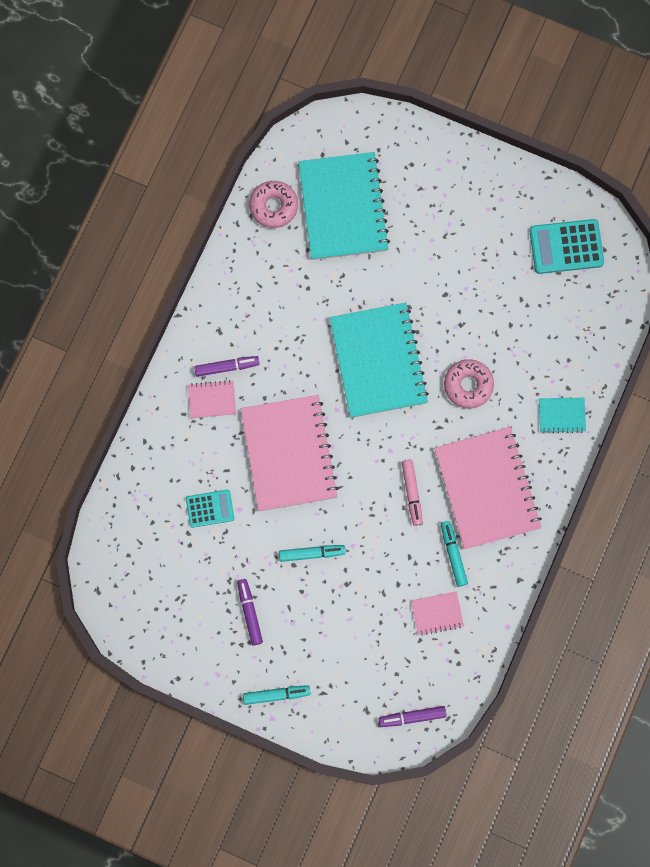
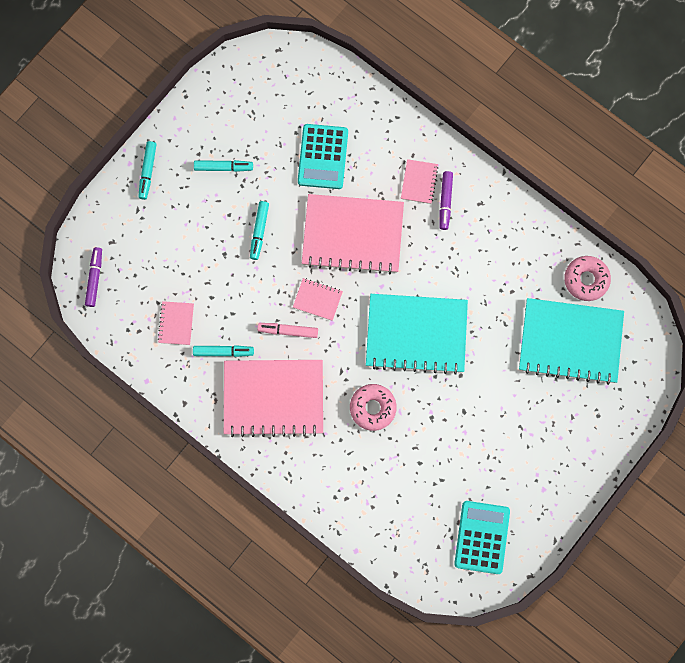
camera: 105 degrees right, 0 degrees up
turquoise calculator [186,490,234,528] -> turquoise calculator [298,124,348,189], size x1.59
purple marker [237,579,263,646] -> turquoise marker [194,160,253,172]
turquoise notebook [539,398,586,433] -> none
none -> pink notebook [293,278,343,321]

